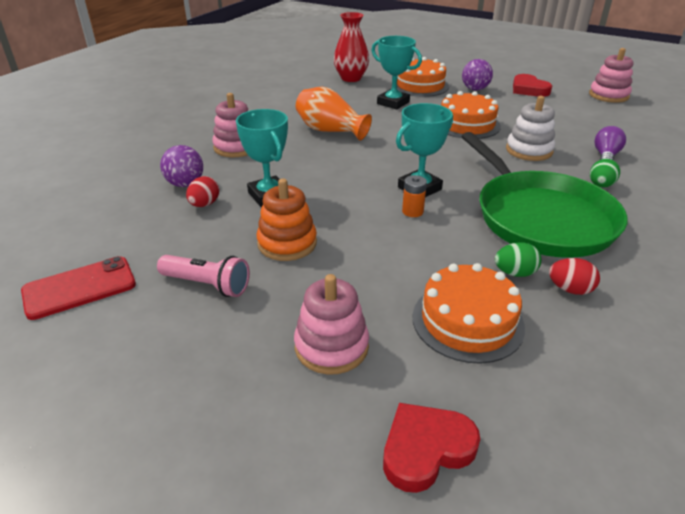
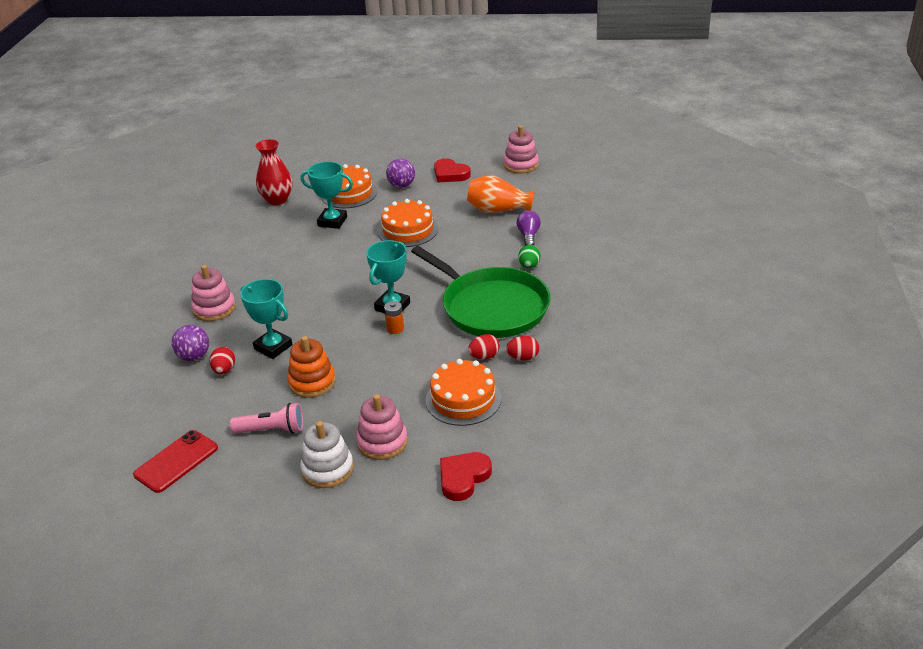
camera: 20 degrees left, 0 degrees up
orange vase [296,87,372,141] -> orange vase moved to [467,175,535,213]
green egg [495,242,541,277] -> red egg [468,334,500,360]
white stacking toy [506,96,555,161] -> white stacking toy moved to [300,421,354,488]

